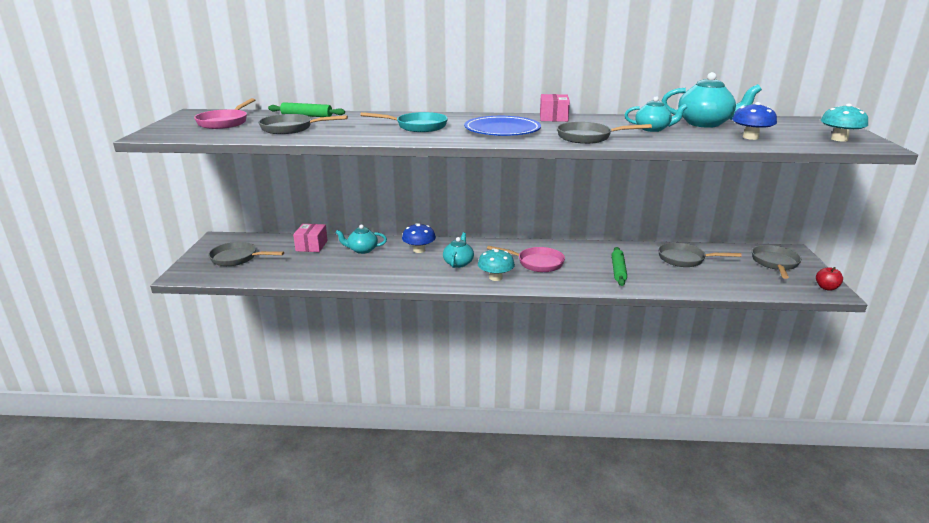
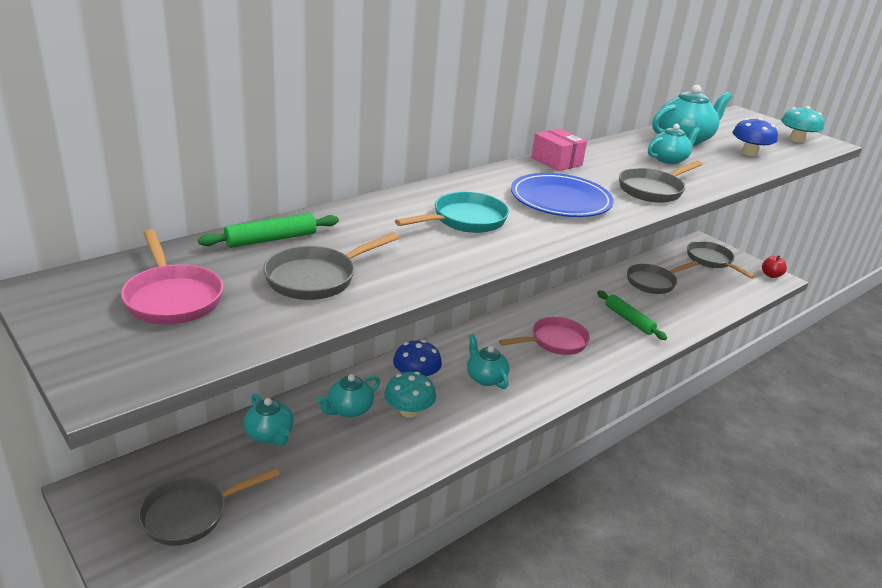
camera: 45 degrees left, 5 degrees up
pink box [293,224,328,252] -> turquoise teapot [244,393,294,446]
turquoise mushroom [478,248,515,281] -> turquoise mushroom moved to [384,372,436,417]

